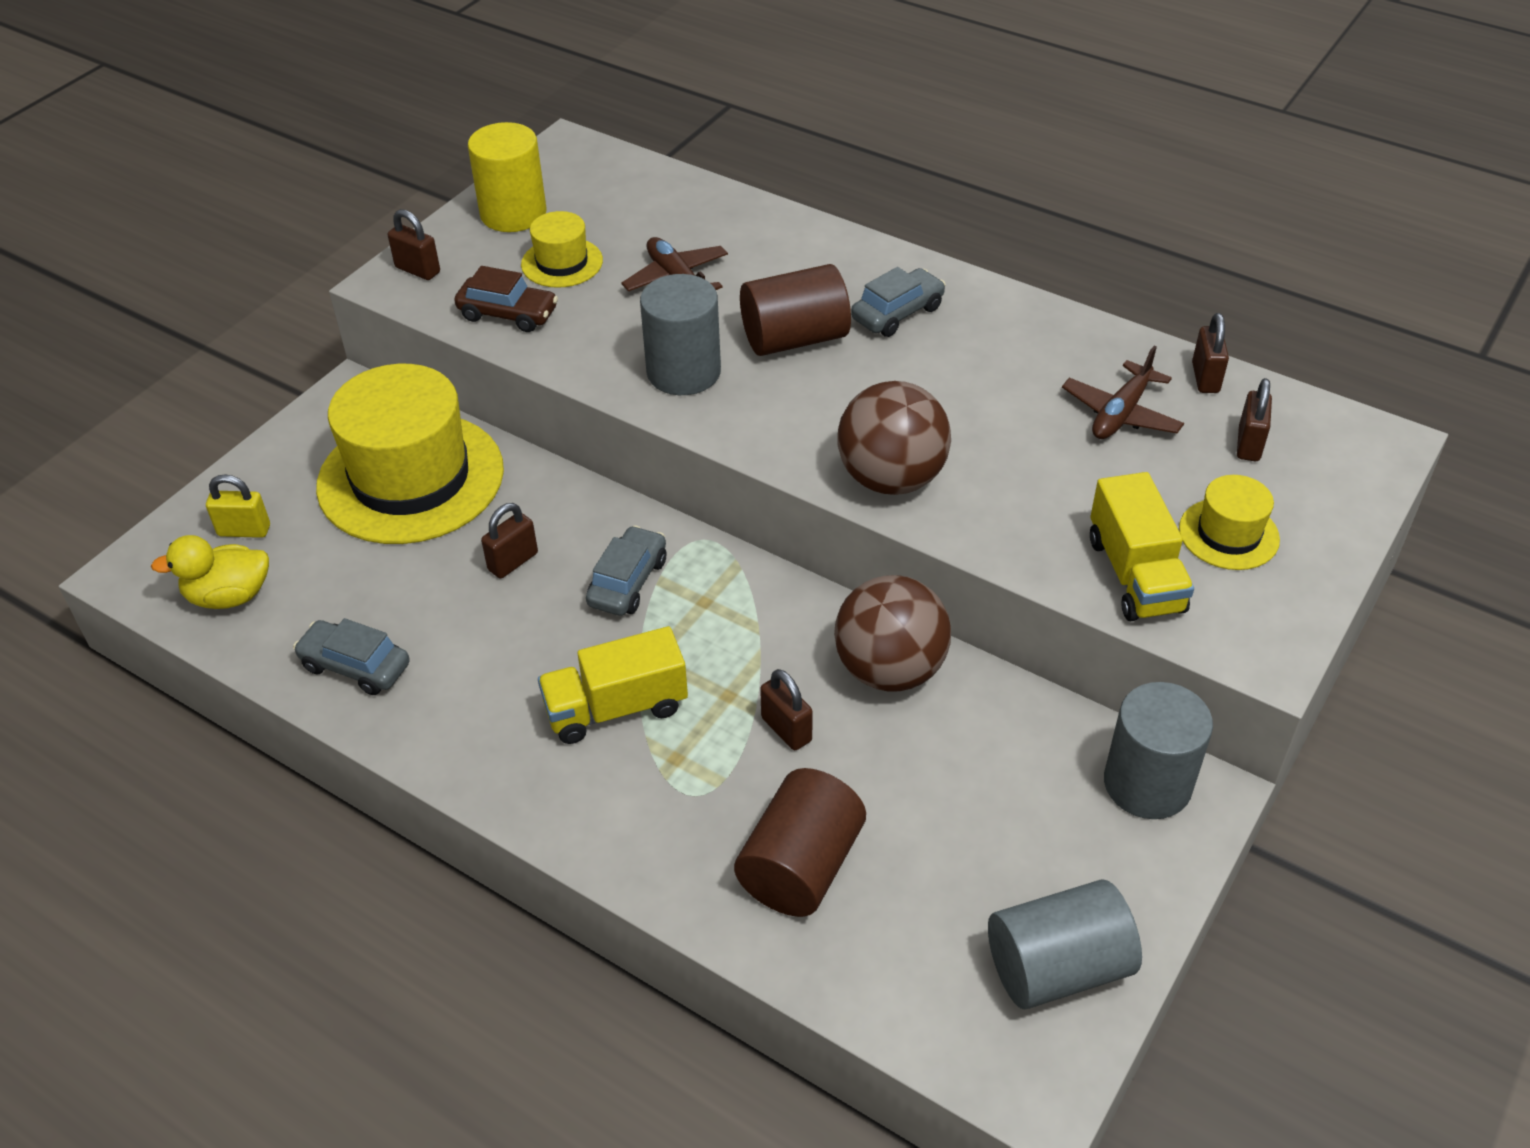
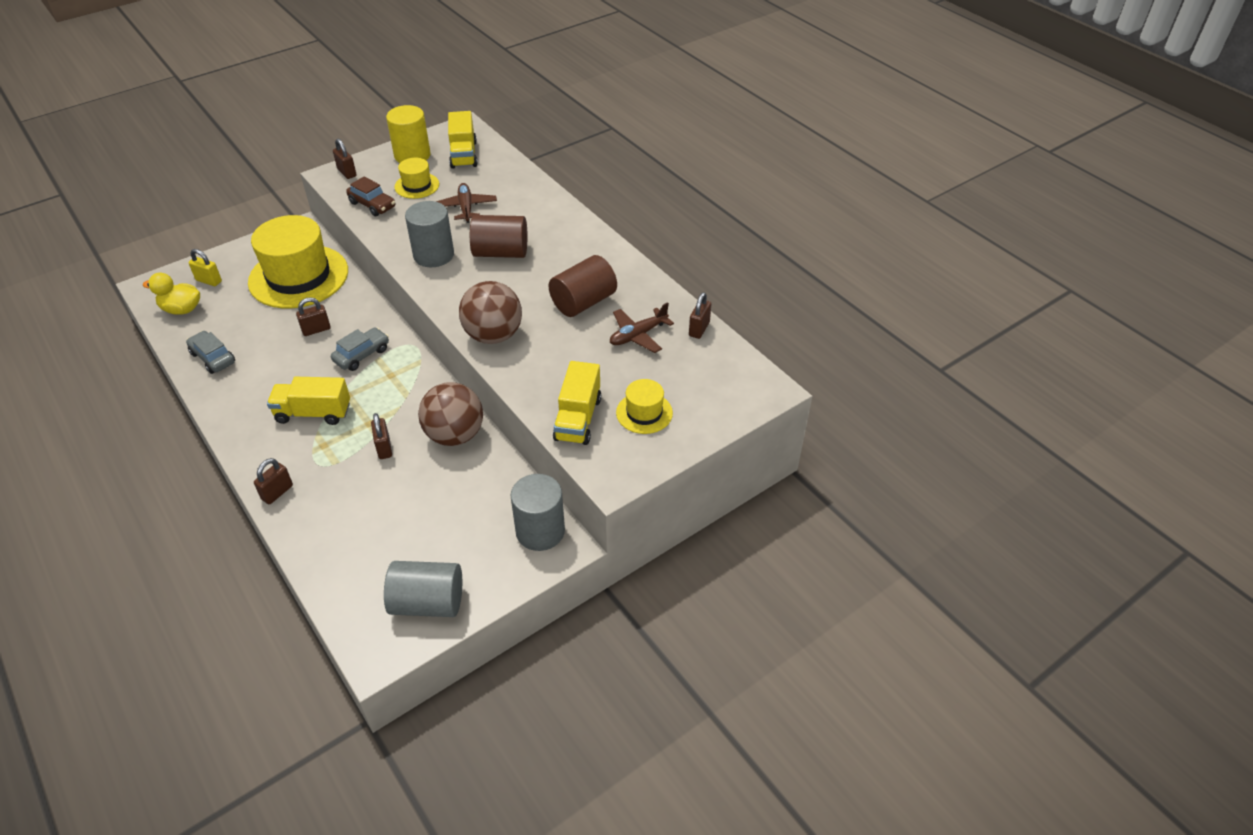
camera: 20 degrees right, 0 degrees up
brown cylinder [734,768,866,917] -> brown cylinder moved to [549,255,617,317]
grey car [851,267,946,337] -> none
brown padlock [1237,378,1272,461] -> brown padlock moved to [254,458,293,504]
none -> yellow truck [448,111,478,169]

